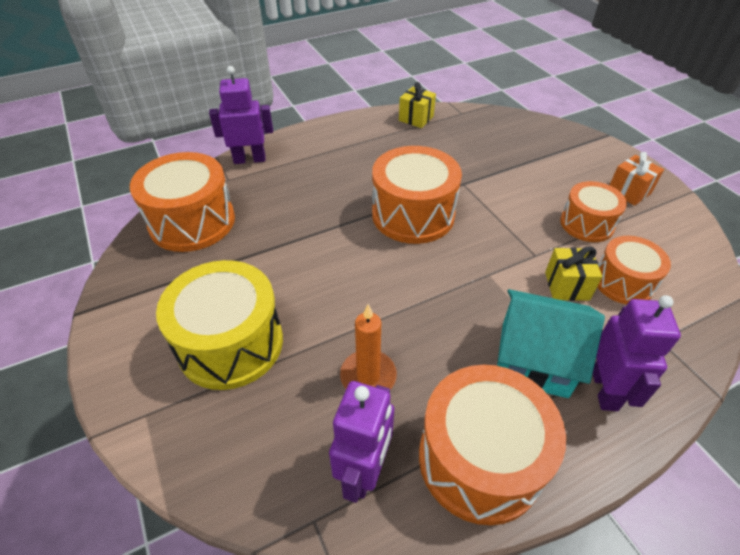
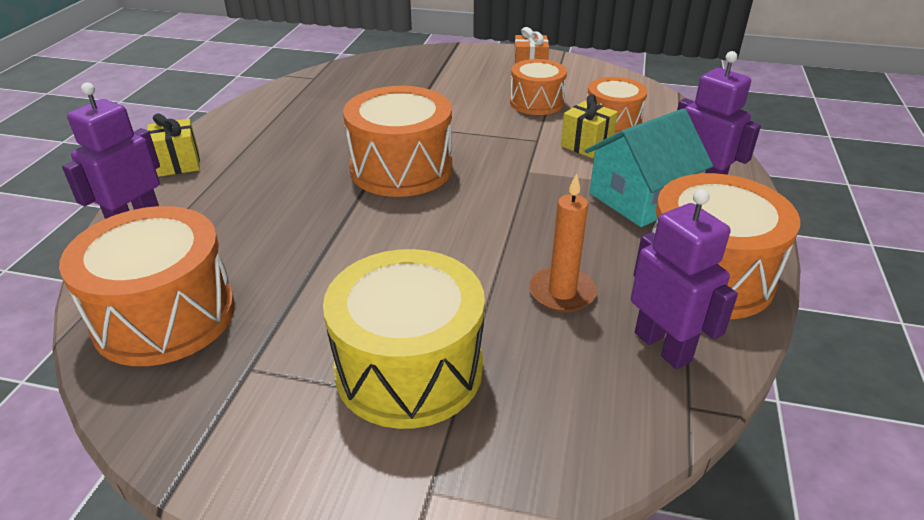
camera: 50 degrees left, 10 degrees down
yellow gift [399,82,436,128] -> yellow gift moved to [147,113,200,177]

